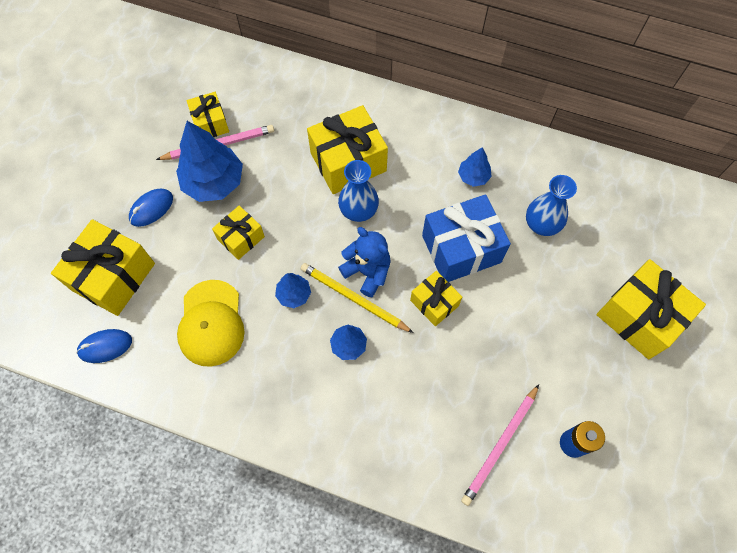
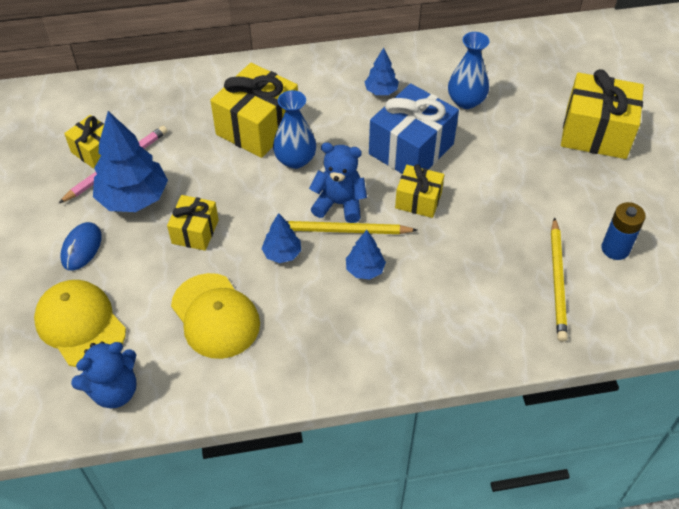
camera: 30 degrees left, 15 degrees down
yellow gift [51,219,155,316] -> yellow cap [34,280,126,367]
blue mouse [76,329,132,363] -> blue teddy bear [71,341,137,409]
pink pencil [461,384,539,506] -> yellow pencil [551,217,568,342]

